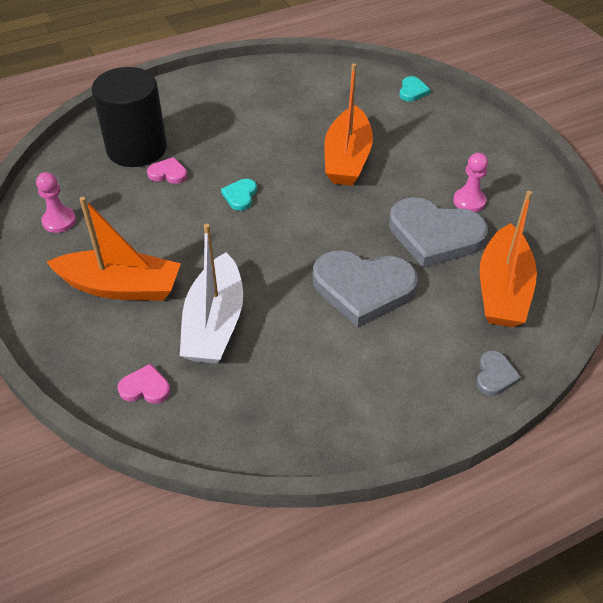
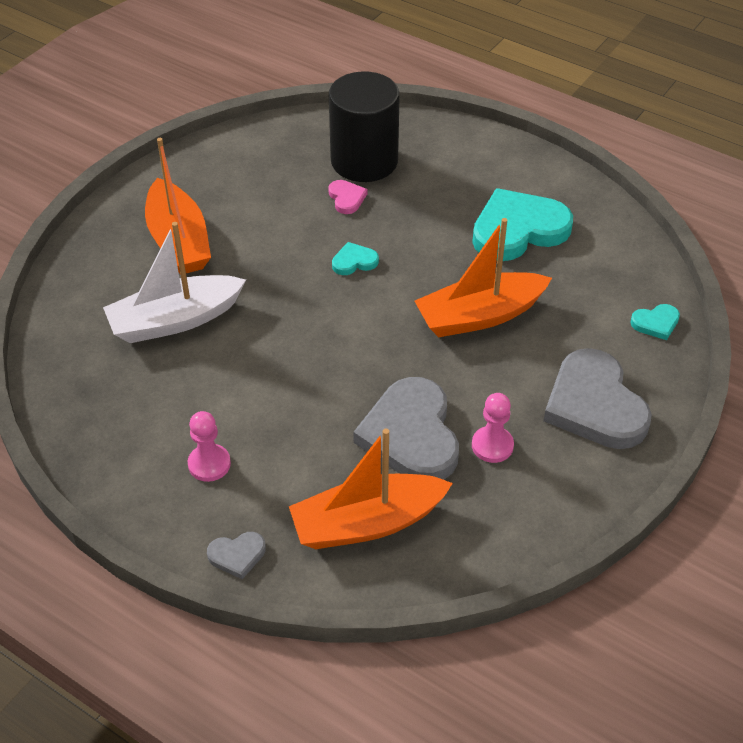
camera: 60 degrees right, 0 degrees up
pink pawn [36,172,76,233] -> pink pawn moved to [188,411,231,482]
pink heart [118,364,170,404] -> none
grey heart [313,250,418,327] -> grey heart moved to [543,348,652,449]
none -> turquoise heart [472,188,573,261]

